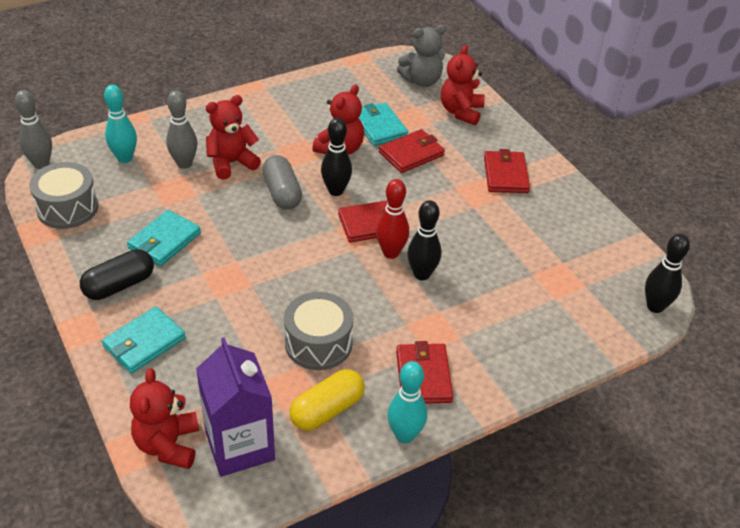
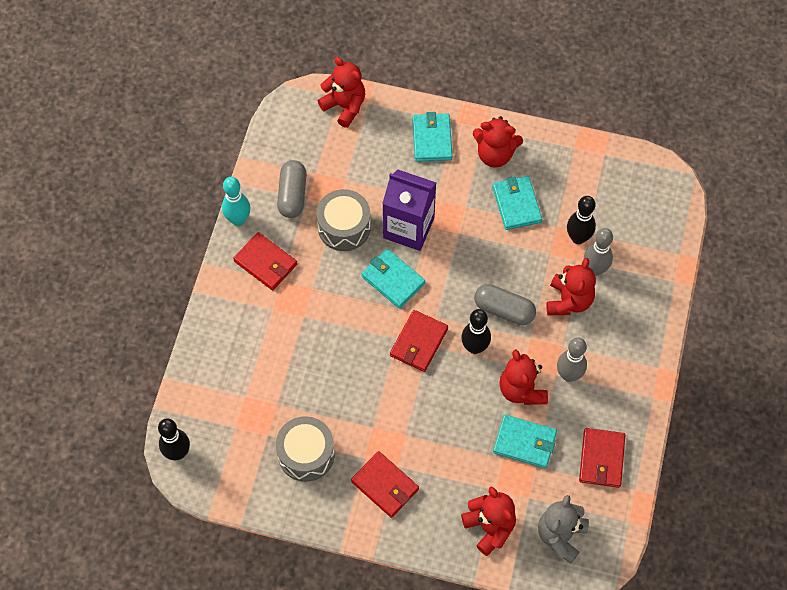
camera: 135 degrees right, 20 degrees up
grey bowling pin [15,90,52,169] -> grey bowling pin moved to [557,337,587,382]
grey drum [29,162,98,229] -> grey drum moved to [276,416,335,482]
black capsule [80,249,154,300] -> red teddy bear [473,116,523,168]
turquoise bowling pin [104,85,137,163] -> none
purple carton [196,337,275,477] -> purple carton moved to [382,169,436,251]
yellow capsule [289,369,365,431] -> grey capsule [277,160,307,218]
red bowling pin [376,179,409,259] -> none
red wallet [379,129,445,173] -> red wallet moved to [579,428,625,488]
black bowling pin [407,200,441,280] -> black bowling pin moved to [567,196,596,244]
none -> turquoise wallet [362,249,425,308]

